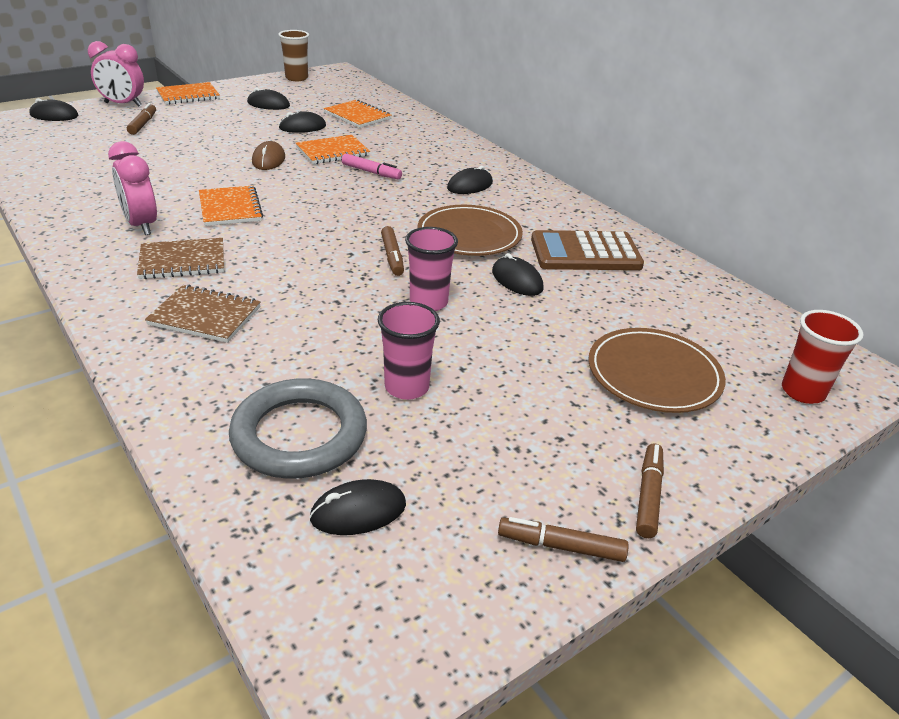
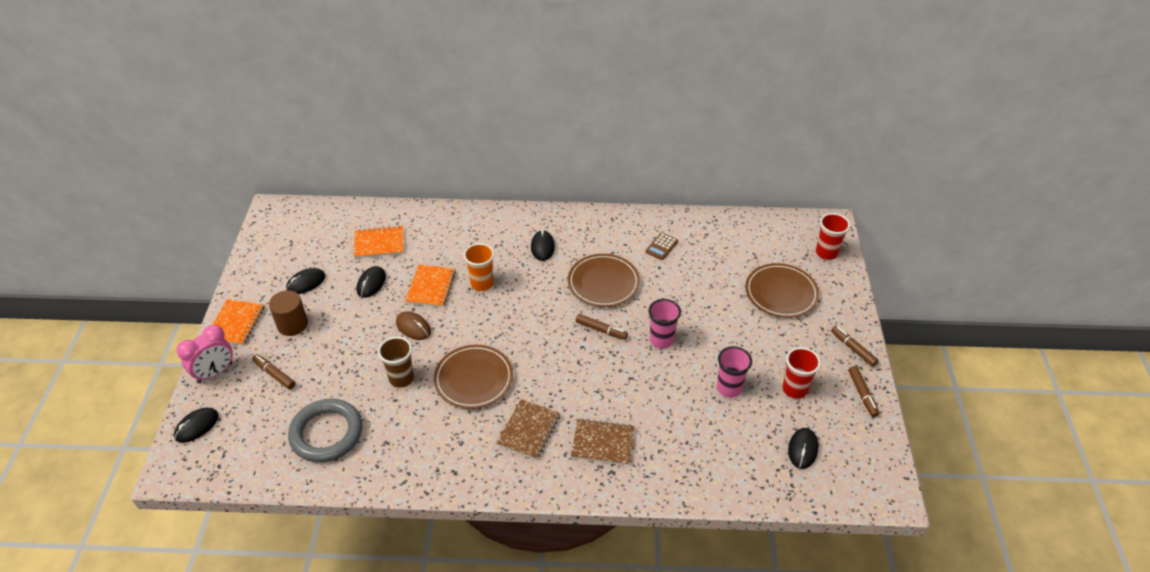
camera: 50 degrees left, 10 degrees up
pink clock [108,141,157,235] -> none
brown notebook [145,284,261,343] -> brown notebook turned 45 degrees clockwise [571,418,635,466]
orange notebook [199,185,263,226] -> brown plate [434,345,513,409]
grey ring [229,378,367,479] -> grey ring moved to [288,399,362,462]
brown cup [278,30,309,81] -> brown cup moved to [378,337,414,388]
pink marker [342,153,402,179] -> orange cup [463,243,494,291]
black mouse [492,253,544,296] -> none
brown marker [498,517,629,562] -> brown marker turned 60 degrees counterclockwise [848,366,879,417]
brown calculator [531,230,644,270] -> brown calculator [646,233,678,260], size x0.49
none -> brown cylinder [269,290,308,336]
none -> red cup [783,347,821,399]

